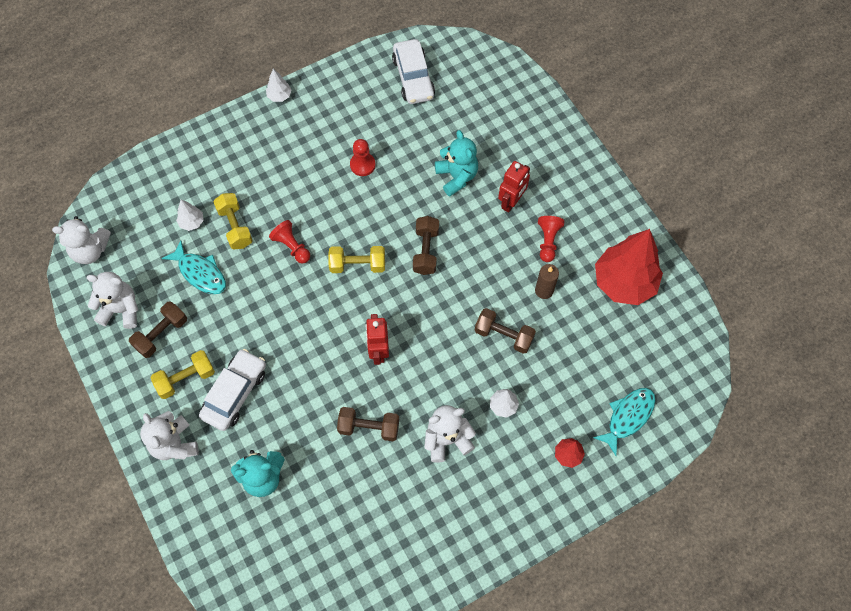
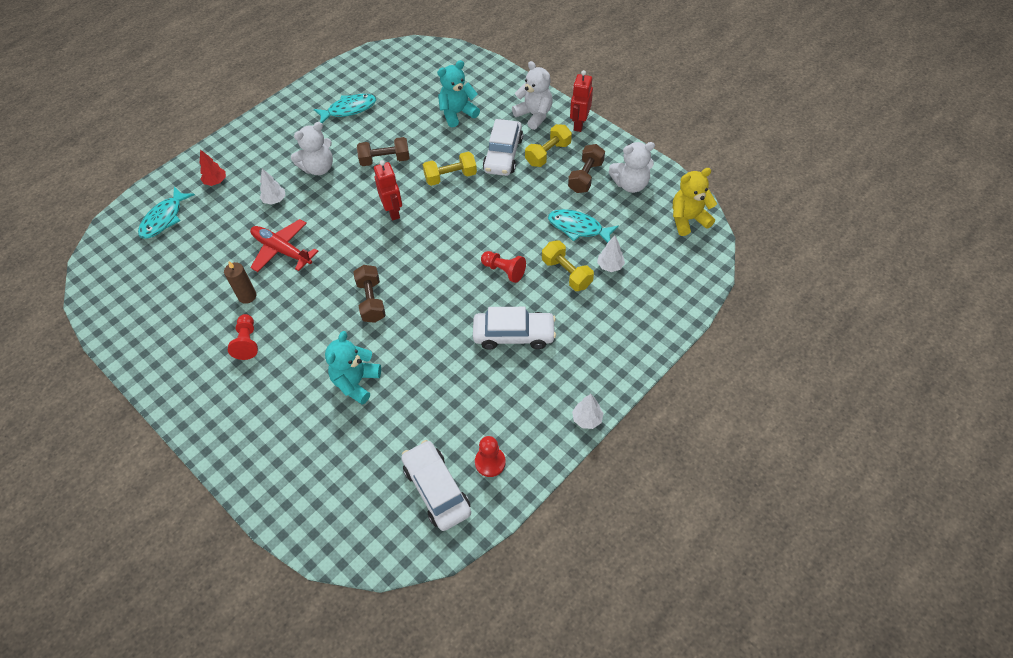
camera: 165 degrees right, 10 degrees down
white teddy bear [52,216,111,264] -> yellow teddy bear [673,168,717,236]
yellow dumbbell [328,246,385,273] -> yellow dumbbell moved to [423,152,477,186]
red pawn [350,139,376,176] -> red pawn moved to [475,436,506,477]
turquoise teddy bear [435,130,478,196] -> turquoise teddy bear turned 60 degrees clockwise [325,331,381,405]
brown dumbbell [475,308,536,354] -> red plane [250,219,318,272]
red robot [498,161,530,212] -> red robot moved to [570,70,593,132]
red tree [595,229,663,305] -> none
none -> turquoise fish [314,94,376,123]
none -> white car [473,307,556,350]

